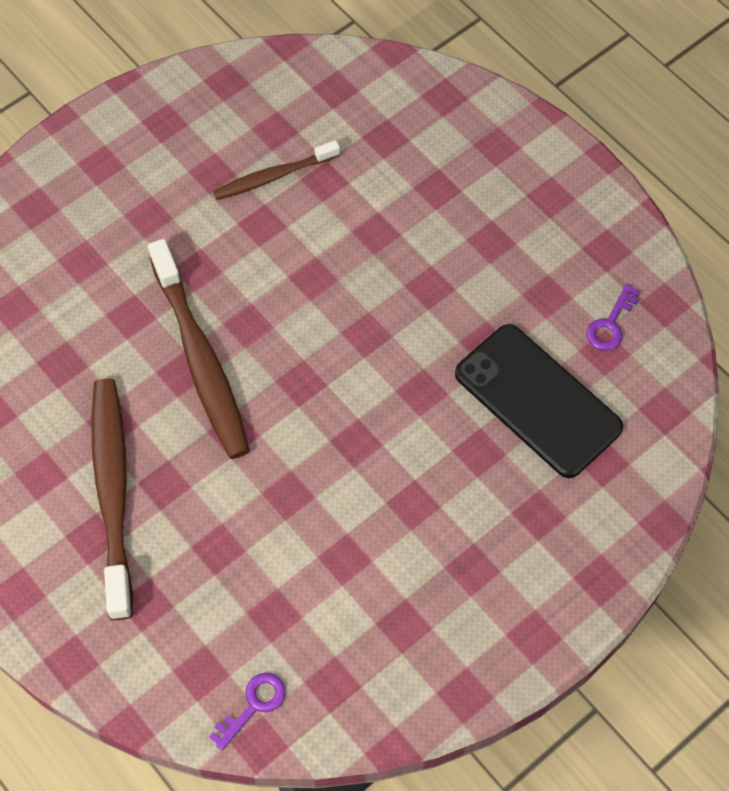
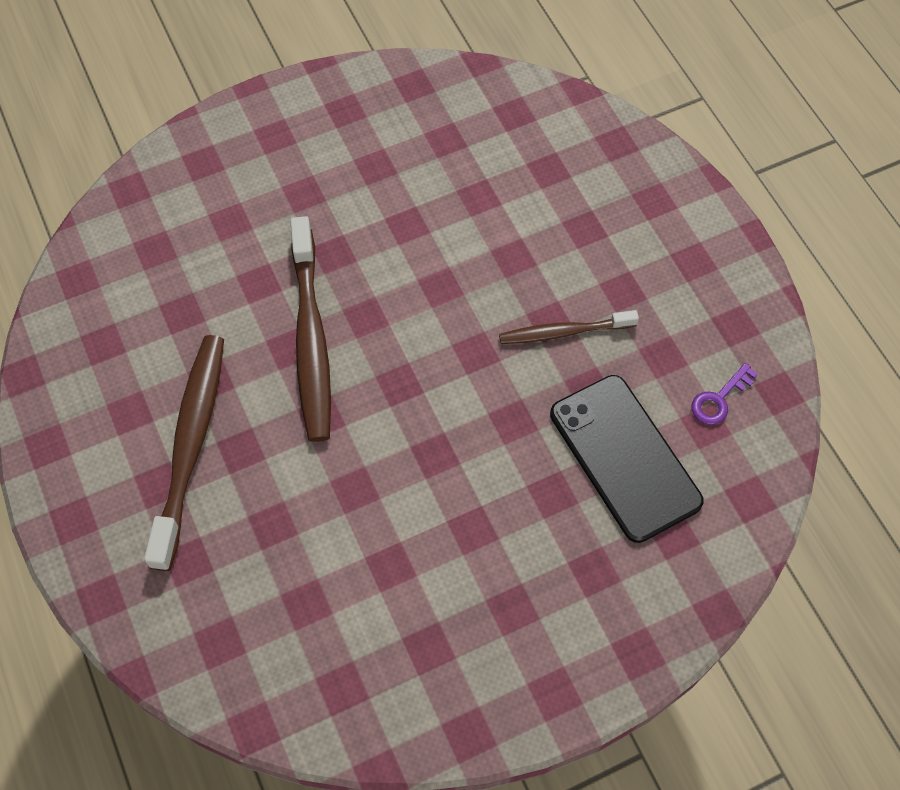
camera: 15 degrees right, 0 degrees up
purple key [209,673,286,750] -> none
brown toothbrush [213,140,340,200] -> brown toothbrush moved to [499,310,639,344]

